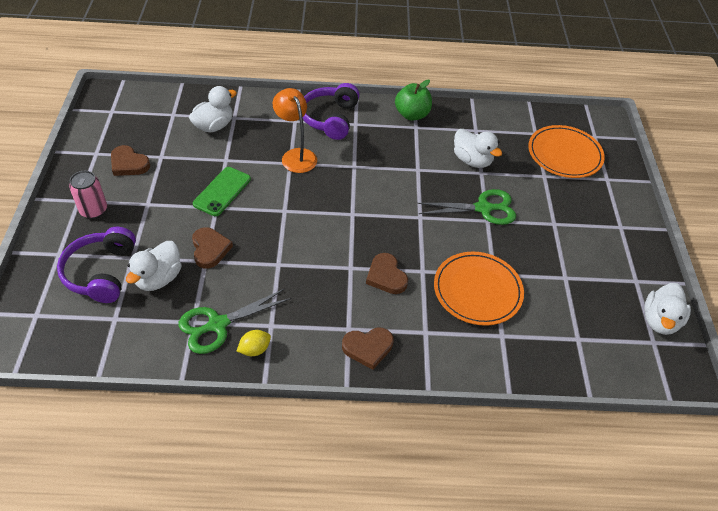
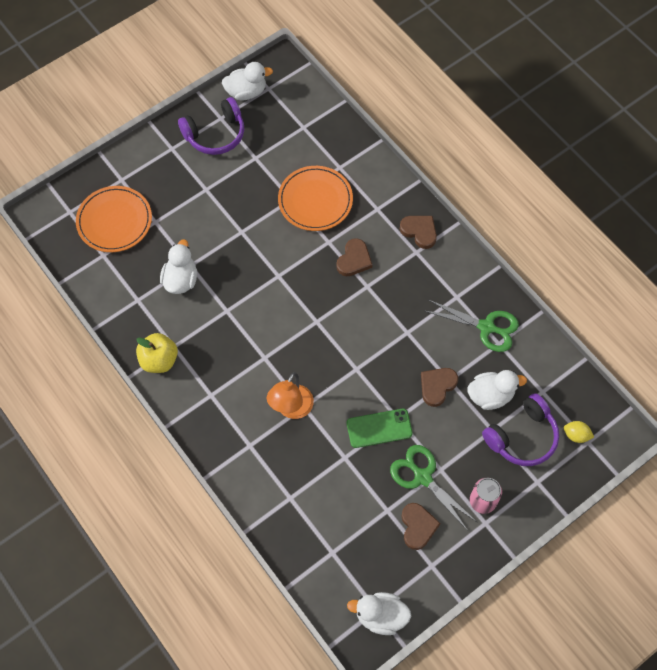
camera: 125 degrees left, 15 degrees up
white duck [189,86,237,133] -> white duck moved to [347,592,411,635]
yellow lemon [237,330,271,356] -> yellow lemon moved to [564,421,594,443]
purple headphones [303,83,360,140] -> purple headphones moved to [178,97,244,155]
green apple [395,80,432,121] -> yellow apple [136,333,178,373]
green scissors [417,189,516,225] -> green scissors moved to [390,445,477,531]

